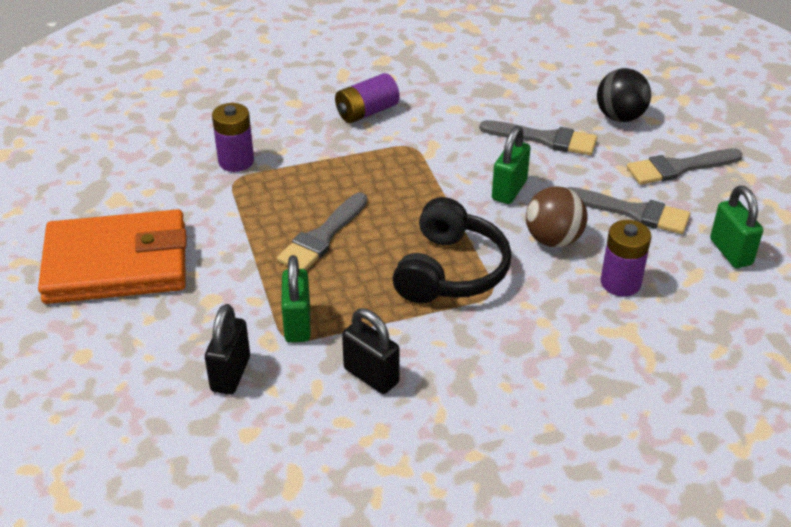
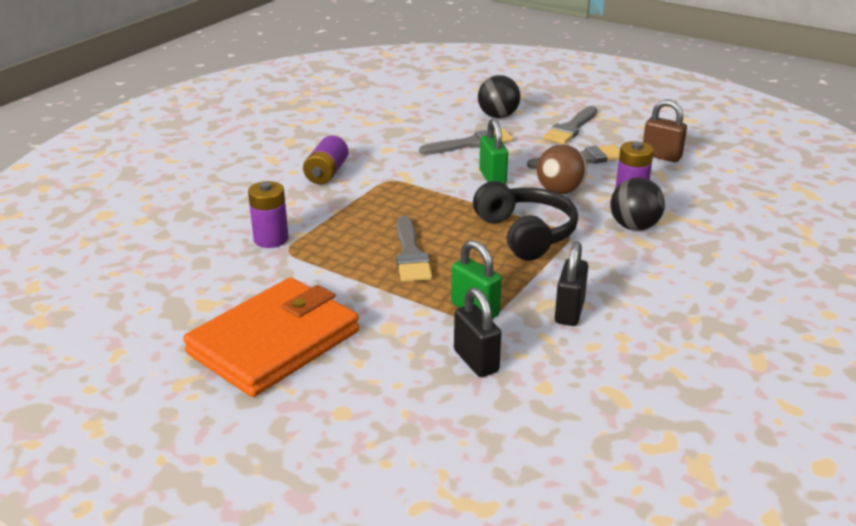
camera: 40 degrees left, 10 degrees down
black padlock [342,309,400,394] -> black padlock turned 75 degrees counterclockwise [555,242,588,326]
green padlock [710,186,763,268] -> brown padlock [643,100,687,162]
none -> black ball [610,177,665,231]

